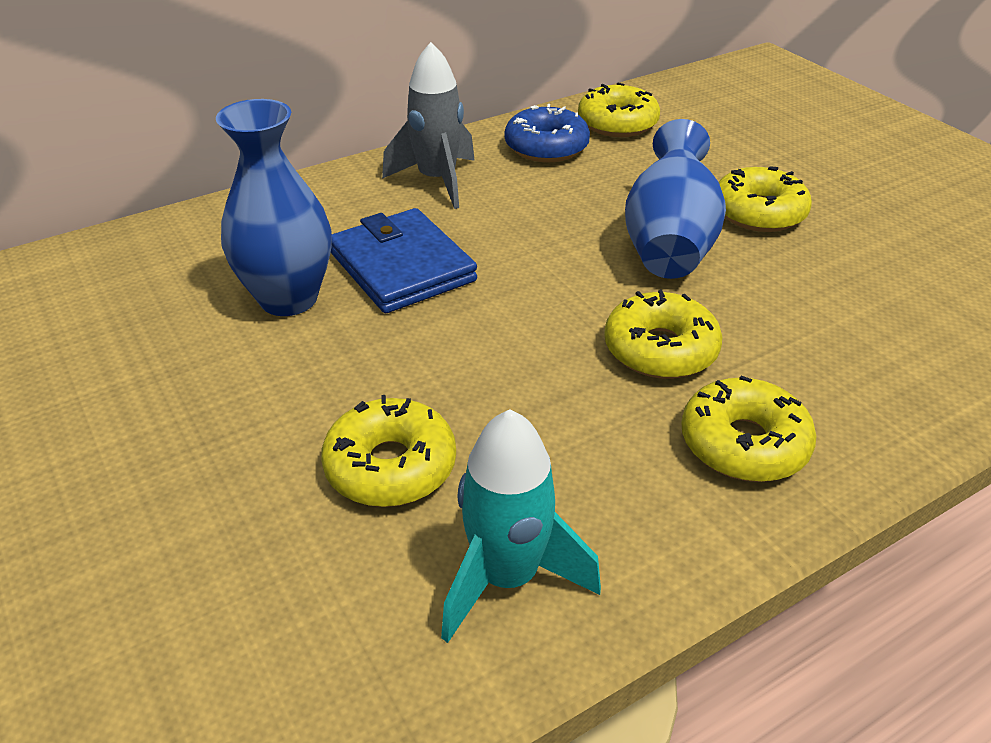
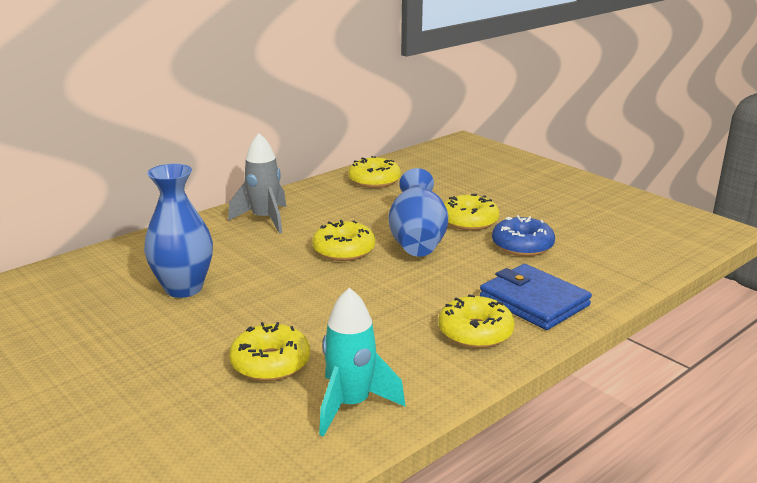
camera: 10 degrees left, 15 degrees down
blue wallet [331,208,477,313] -> blue wallet moved to [480,264,592,330]
blue donut [505,104,590,162] -> blue donut moved to [492,215,555,256]
yellow donut [604,289,722,379] -> yellow donut moved to [312,220,375,261]

